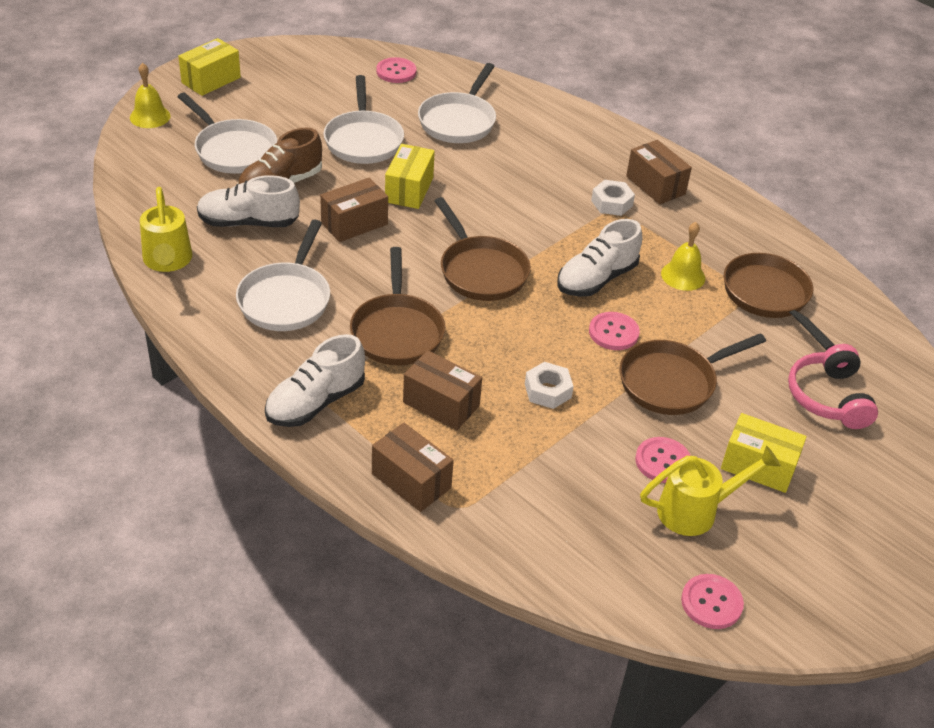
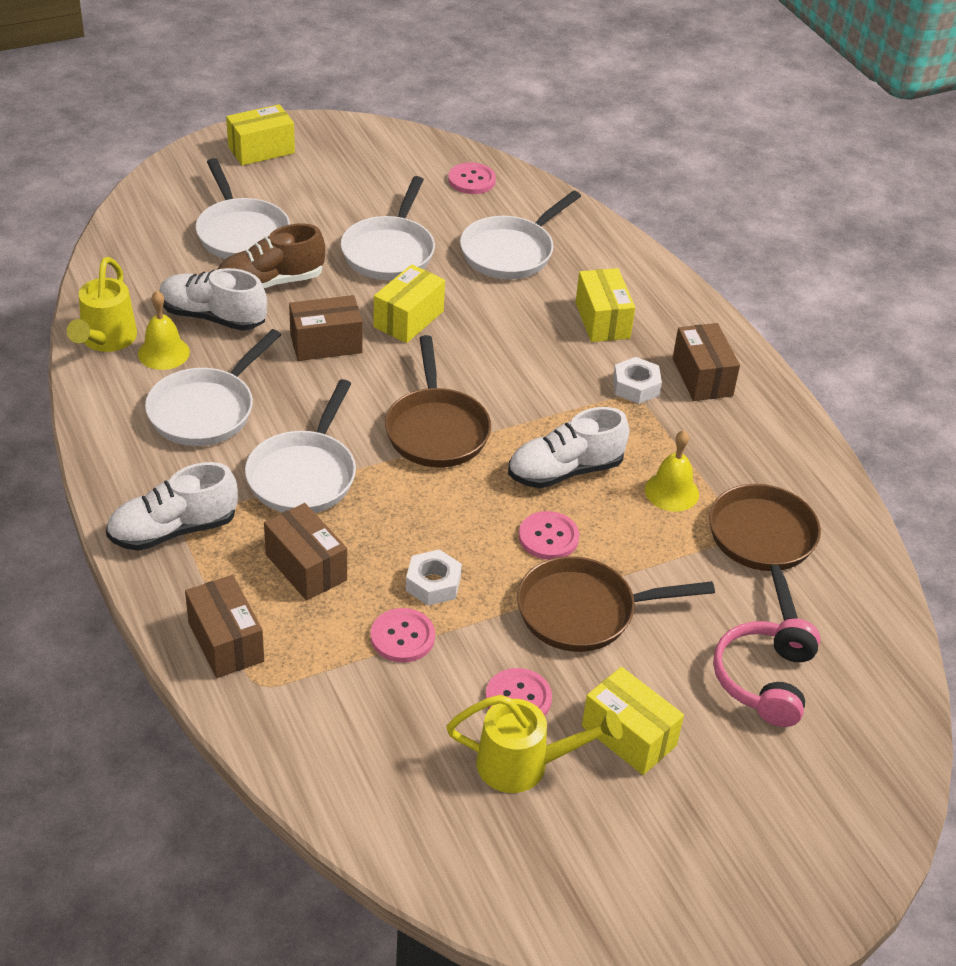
camera: 20 degrees right, 0 degrees up
yellow bell [130,63,171,128] -> yellow bell moved to [138,291,190,370]
brown pan [350,247,445,366] -> white pan [245,379,356,513]
pink button [681,574,744,629] -> pink button moved to [371,608,435,663]
none -> yellow box [575,268,635,342]

